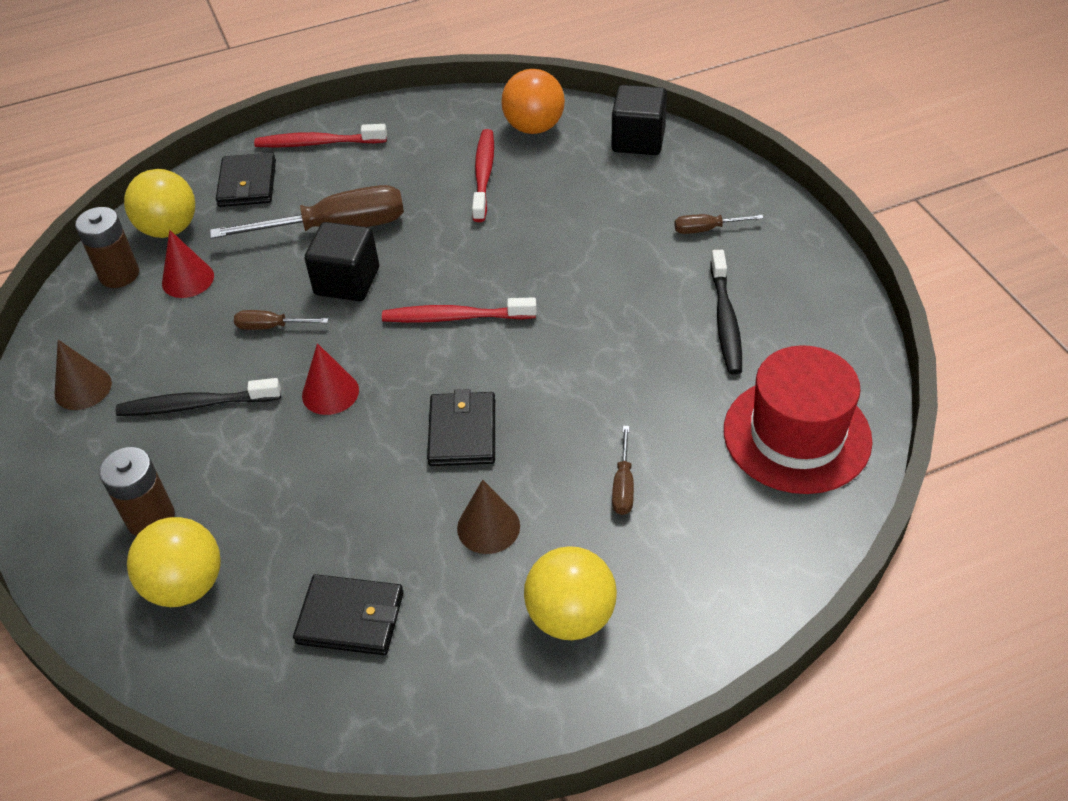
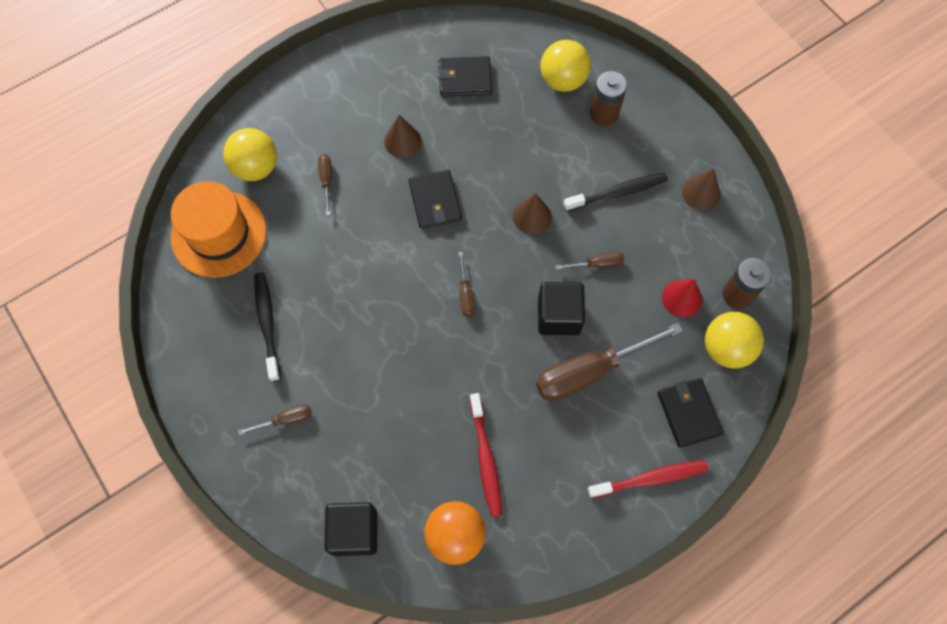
camera: 165 degrees right, 20 degrees up
red cone [302,343,359,415] -> brown cone [513,193,552,234]
red toothbrush [382,297,537,323] -> brown screwdriver [458,252,475,317]
yellow ball [524,546,617,640] -> yellow ball moved to [223,128,277,181]
red hat [724,345,873,494] -> orange hat [171,181,267,278]

